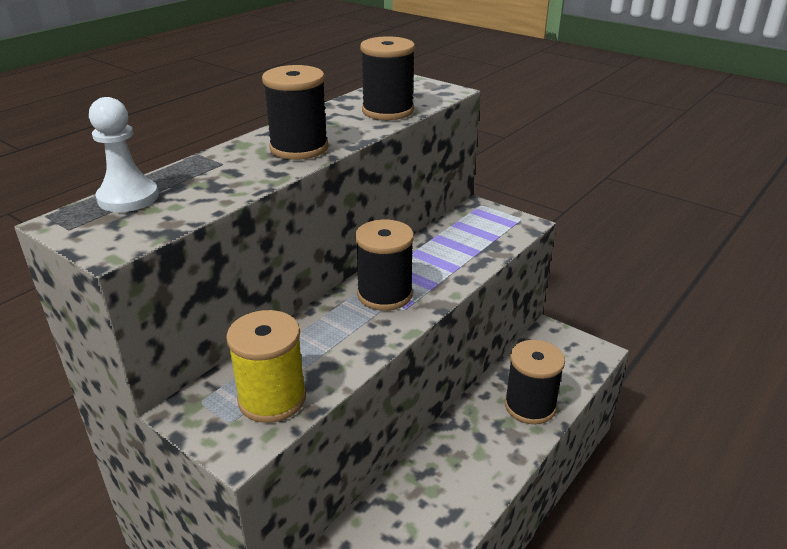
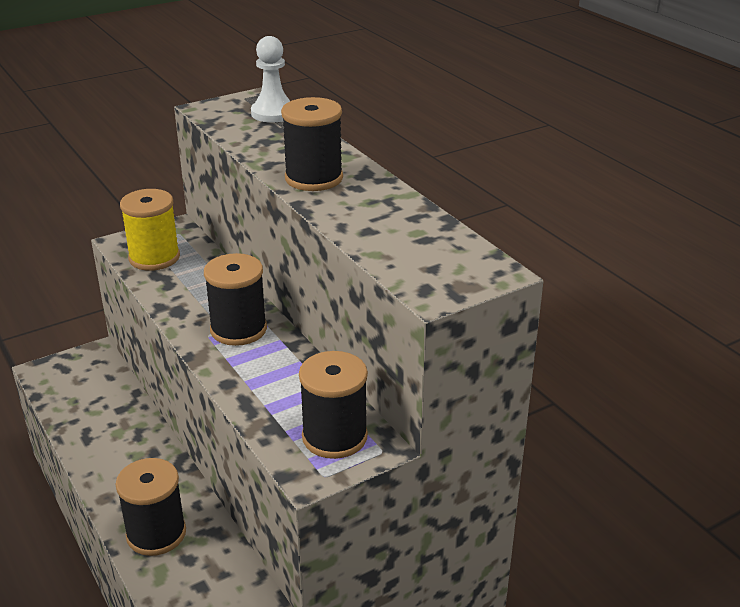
camera: 110 degrees right, 0 degrees up
black spool [360,36,415,120] -> black spool moved to [299,351,368,459]

